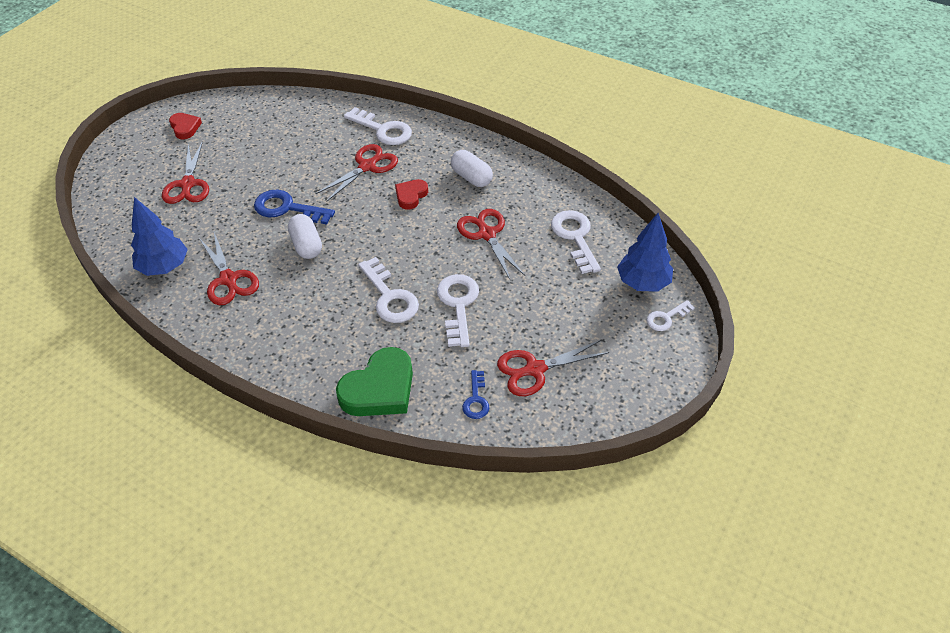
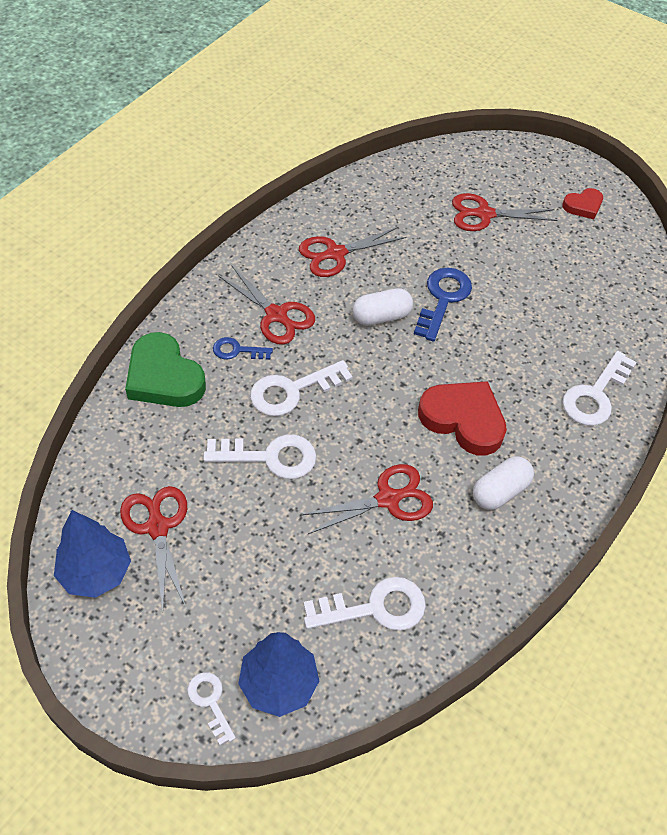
camera: 90 degrees right, 5 degrees up
blue tree [131,197,188,276] -> blue tree moved to [54,510,131,598]
red scissors [315,144,398,202] -> red scissors moved to [218,265,315,345]
red heart [395,179,428,210] -> red heart [418,381,507,456], size x1.82
blue key [462,370,489,419] -> blue key moved to [213,337,273,360]

